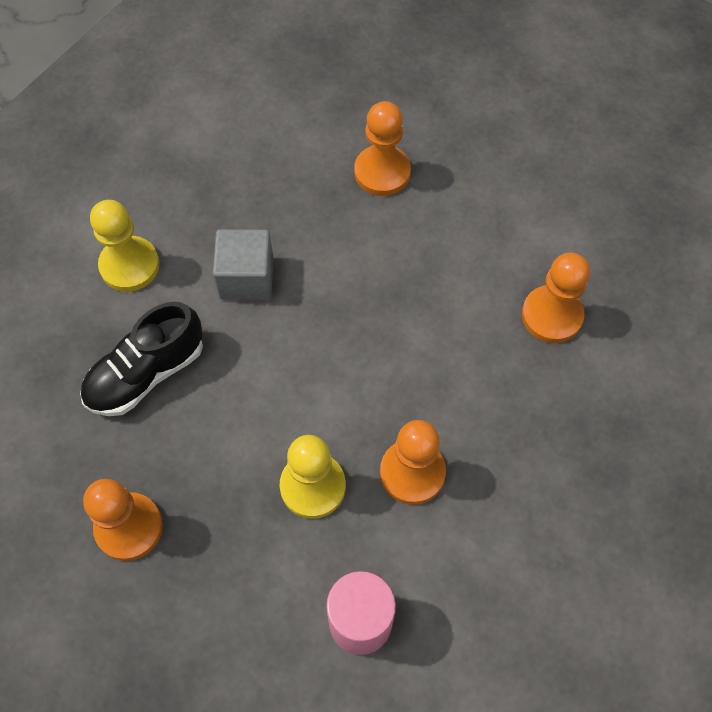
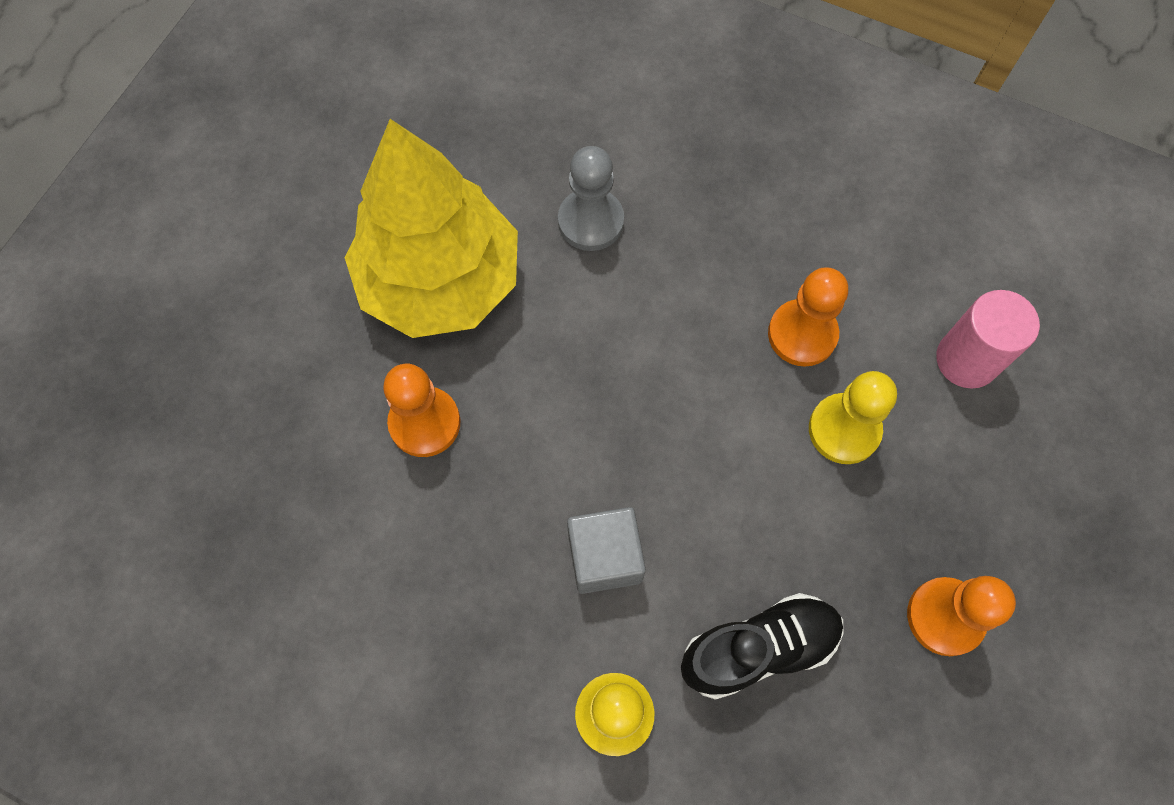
camera: 100 degrees left, 5 degrees up
black shoe [80,302,203,416] -> black shoe turned 60 degrees counterclockwise [681,593,843,700]
orange pawn [522,253,590,343] -> grey pawn [558,146,624,251]
none -> yellow tree [344,119,518,338]

